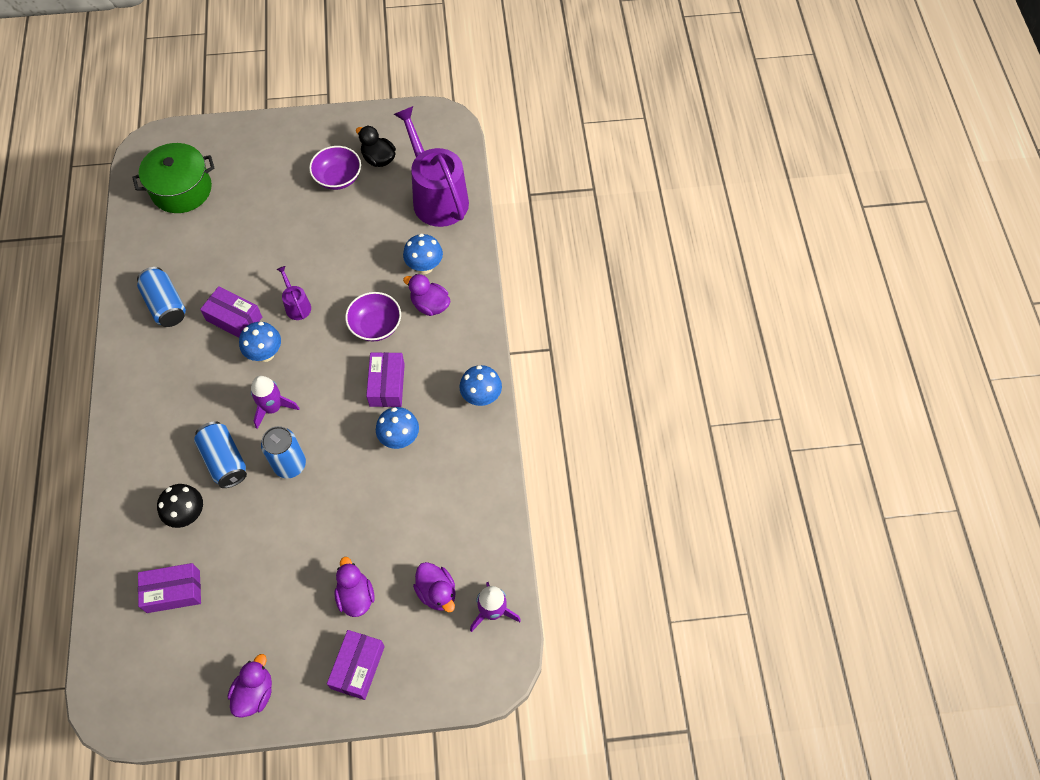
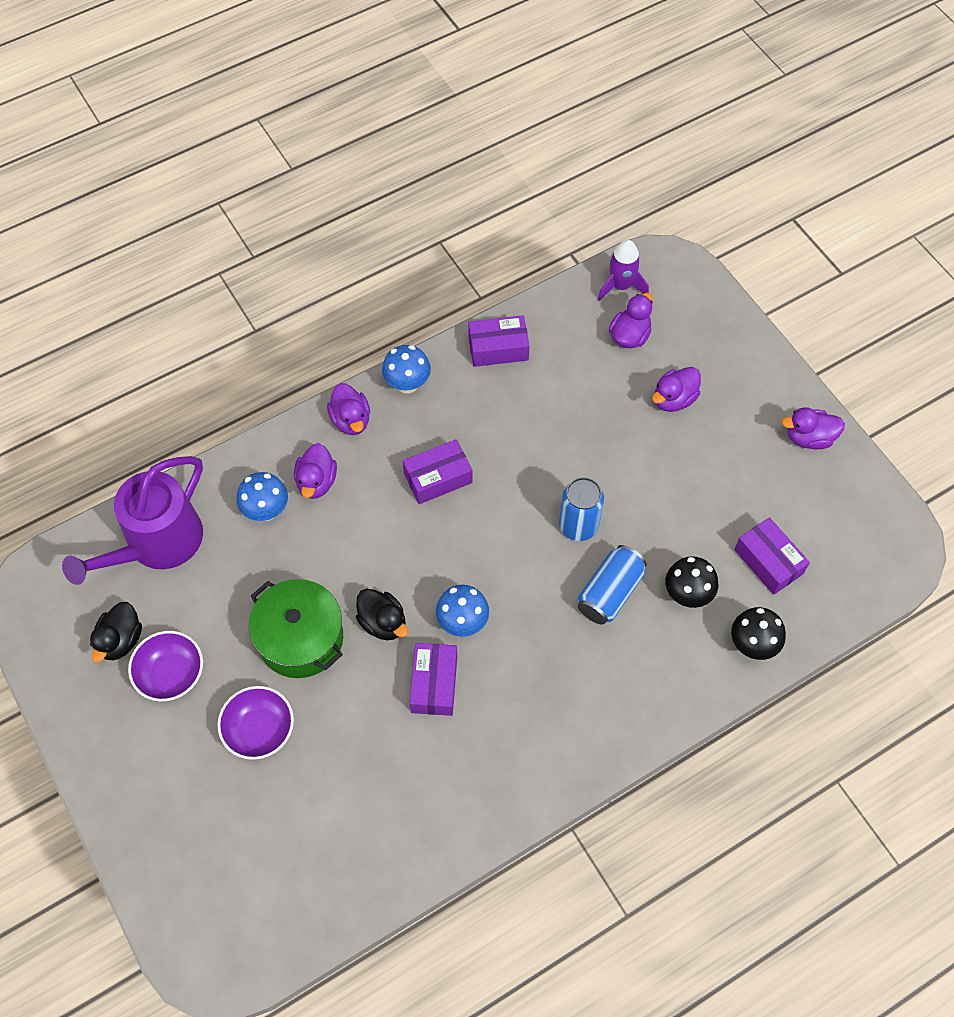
camera: 115 degrees left, 0 degrees up
green pot [132,143,214,213] -> green pot moved to [249,579,343,678]
blue can [137,267,186,327] -> none
purple rocket [251,376,300,429] -> none
purple watering can [276,266,311,320] -> black duck [356,589,408,640]
purple box [327,630,385,700] -> purple box moved to [468,315,530,367]
purple bowl [345,292,401,342] -> purple bowl moved to [217,686,294,760]
blue mushroom [376,407,419,449] -> none
none -> purple duck [327,383,370,435]
none -> black mushroom [731,607,786,660]

